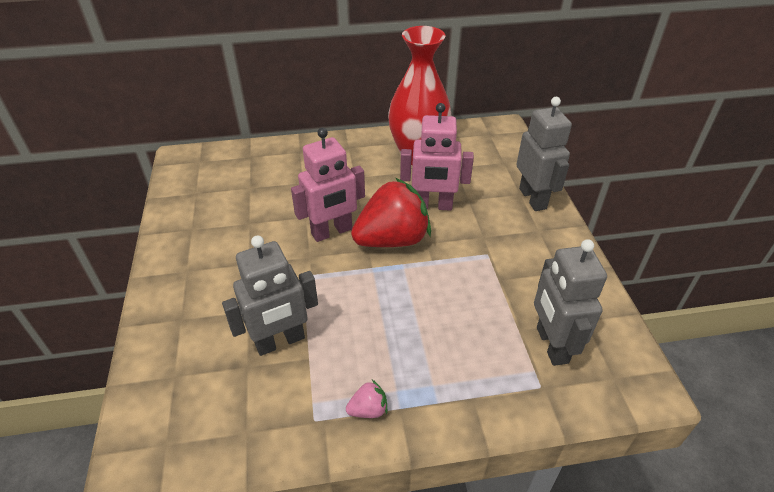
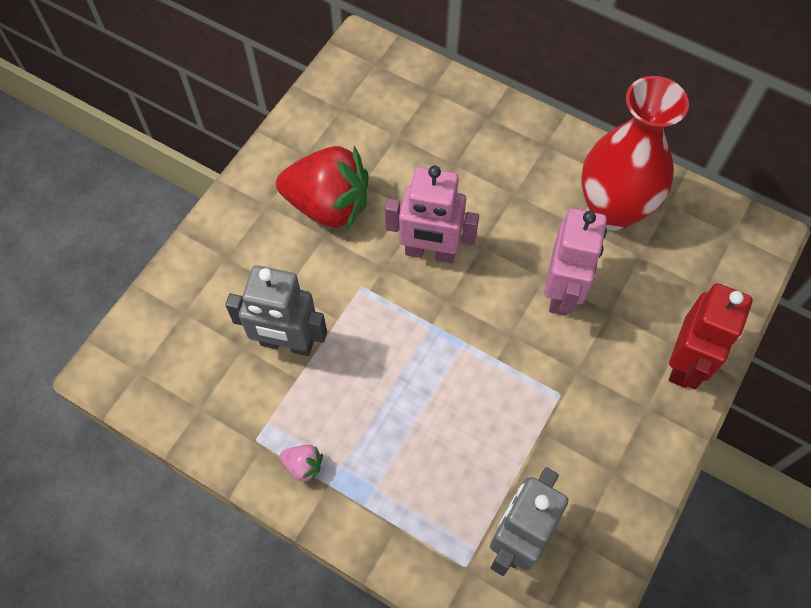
camera: 40 degrees right, 20 degrees up
red strawberry [351,178,431,247] -> red strawberry moved to [276,146,368,230]
pink robot [400,103,474,211] -> pink robot turned 120 degrees counterclockwise [544,208,607,316]
grey robot [516,97,572,211] -> red robot [669,283,752,389]

